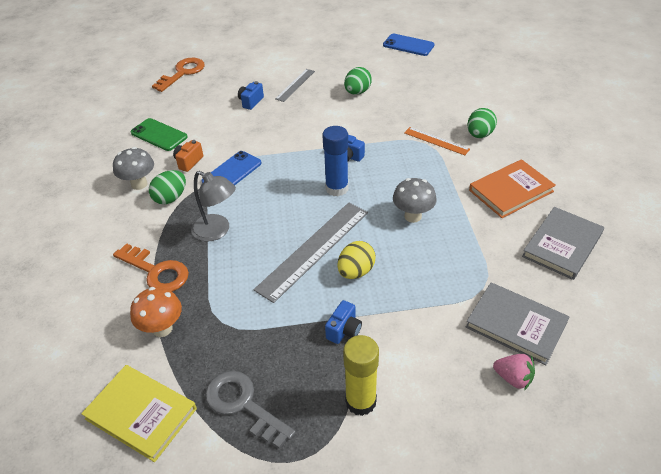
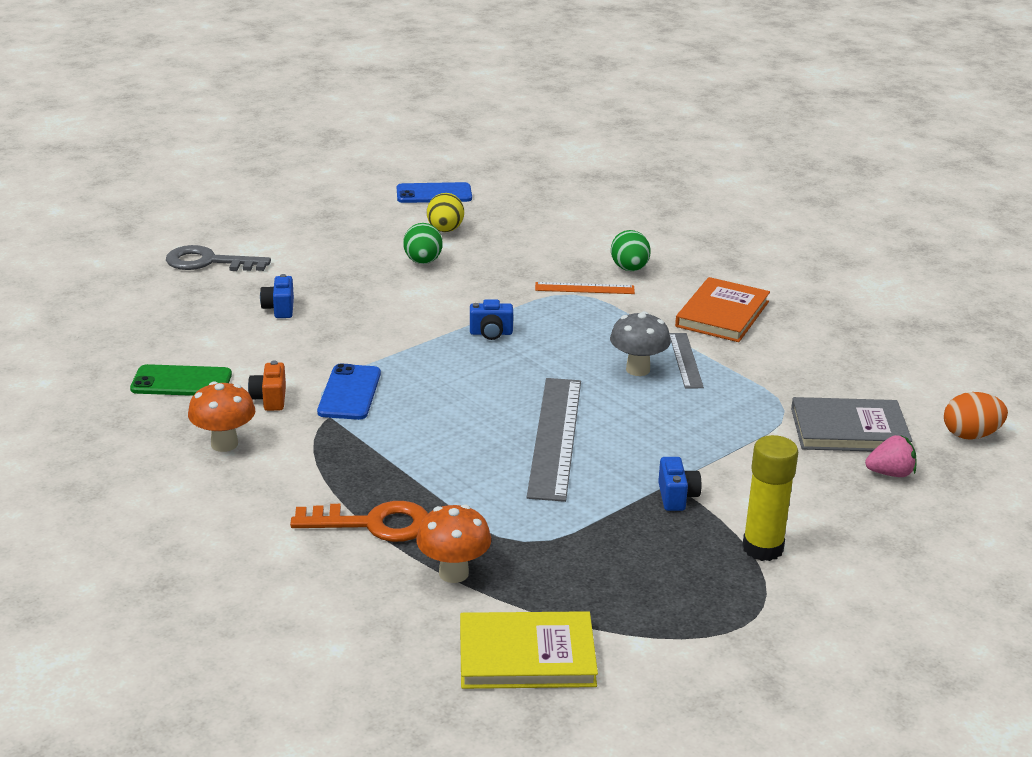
camera: 35 degrees left, 15 degrees down
grey mushroom [113,147,154,190] -> orange mushroom [188,381,255,452]
green egg [149,170,186,205] -> none
orange key [152,58,205,92] -> none
grey lamp [191,171,236,242] -> none
grey key [205,371,296,449] -> grey key moved to [166,245,271,271]
grey ruler [275,69,315,102] -> grey ruler moved to [669,333,704,389]
blue glue stick [322,126,349,197] -> none
yellow egg [337,241,376,279] -> yellow egg moved to [427,193,464,232]
grey book [522,207,604,280] -> none
none -> orange egg [944,392,1008,440]

